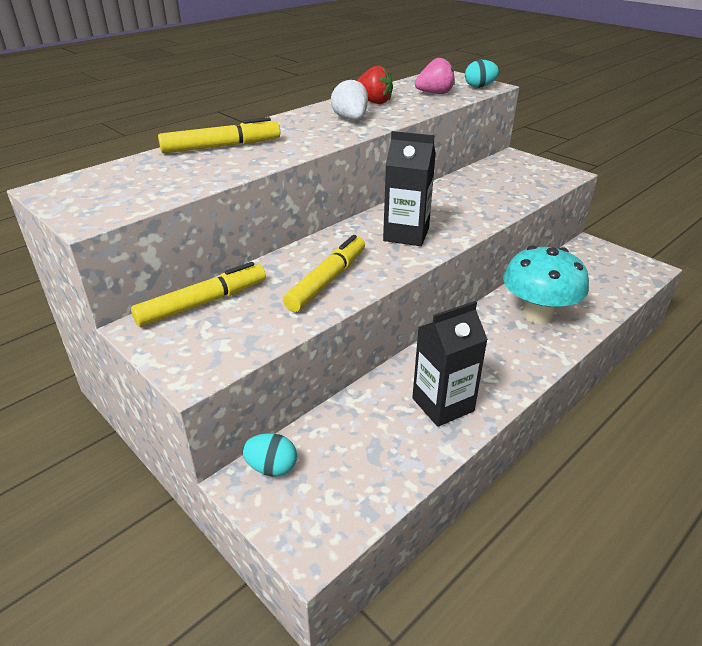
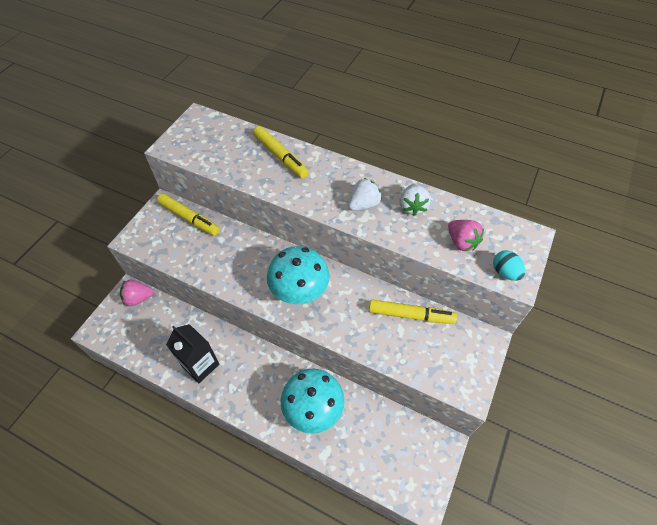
camera: 70 degrees right, 20 degrees up
turquoise egg [242,433,297,476] -> pink strawberry [120,280,154,306]
yellow marker [283,235,365,312] -> yellow marker moved to [369,299,457,324]
red strawberry [357,66,393,104] -> white strawberry [399,184,431,216]
black carton [383,131,436,246] -> turquoise mushroom [267,246,330,304]

